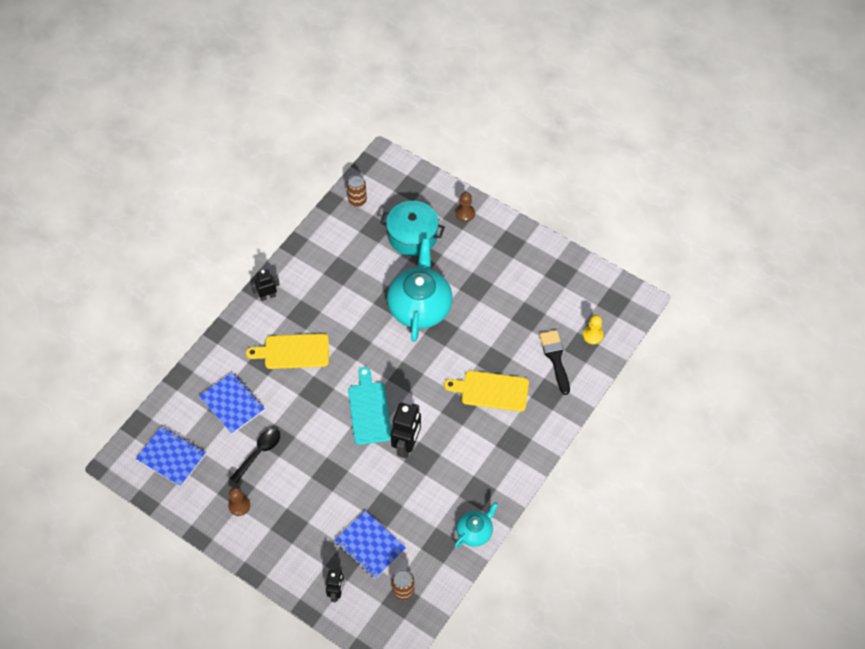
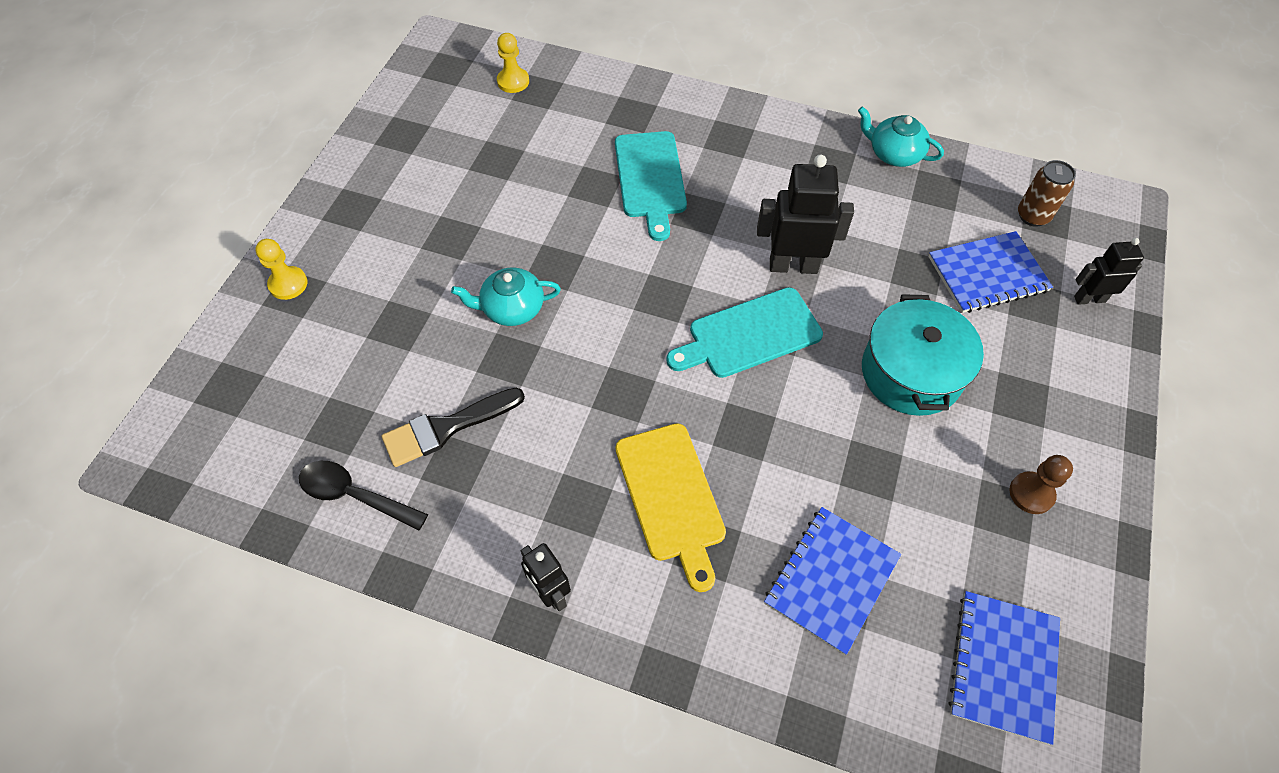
camera: 105 degrees left, 0 degrees up
black spoon [230,428,280,483] -> black spoon moved to [299,461,428,530]
blue notebook [335,511,406,579] -> blue notebook turned 45 degrees clockwise [928,231,1053,313]
brown can [347,175,367,207] -> none
turquoise pot [380,201,445,256] -> turquoise pot moved to [862,294,984,416]
turquoise teapot [387,239,453,342] -> turquoise teapot [451,268,561,326], size x0.51
yellow cutting board [444,371,529,412] -> turquoise cutting board [615,131,687,241]
brown pawn [456,192,475,222] -> yellow pawn [255,239,307,300]
black brush [539,330,570,395] -> black brush moved to [382,388,525,467]

